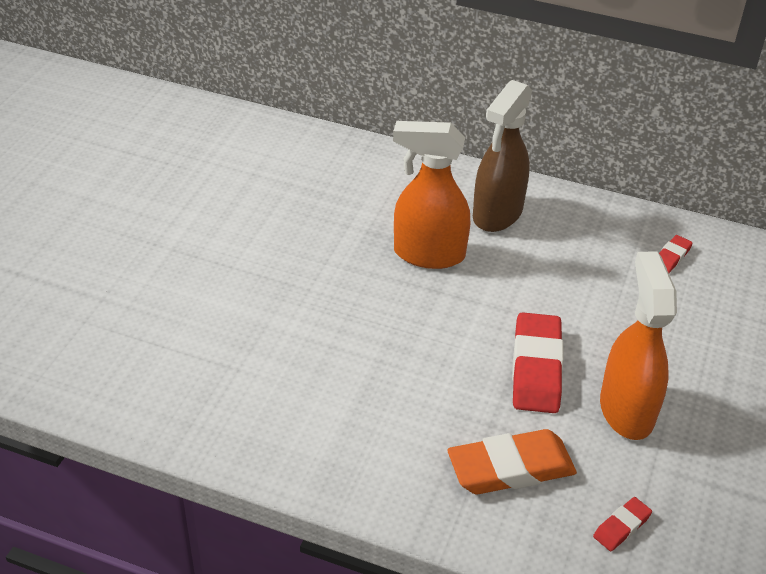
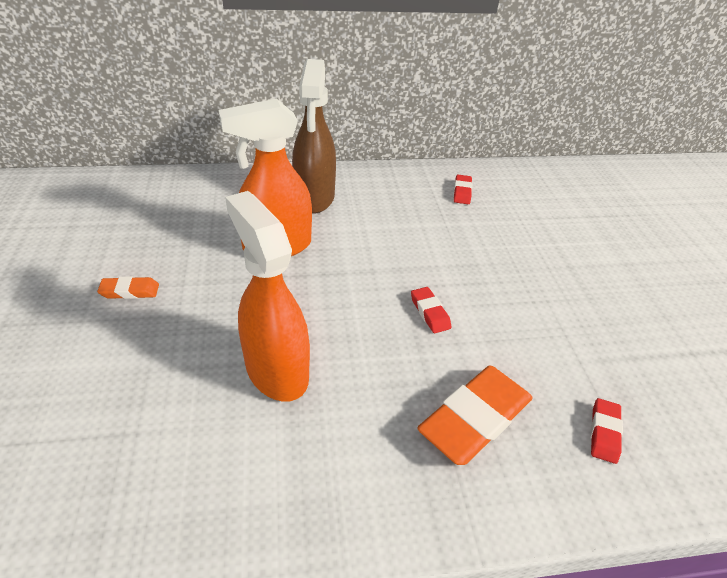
camera: 30 degrees left, 0 degrees up
red eraser [512,312,563,413] -> red eraser [411,287,452,333], size x0.49
orange spray bottle [600,251,677,440] -> orange spray bottle moved to [225,191,310,402]
none -> orange eraser [97,276,159,299]

